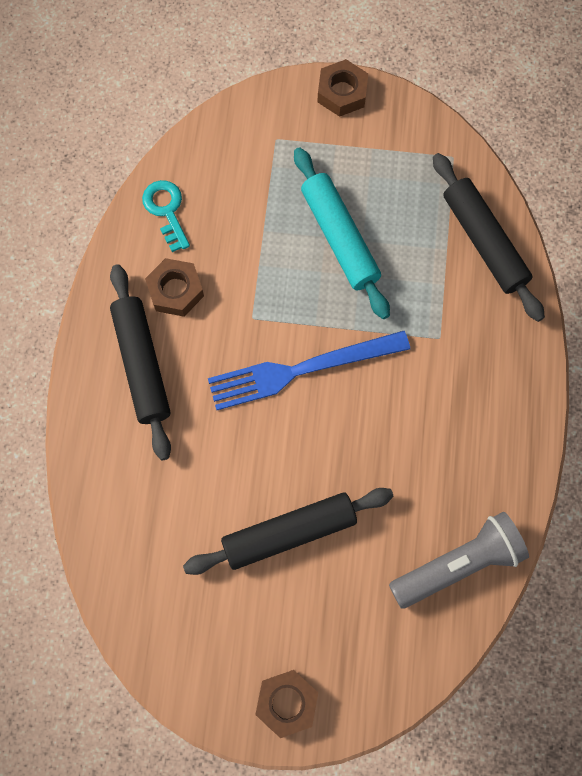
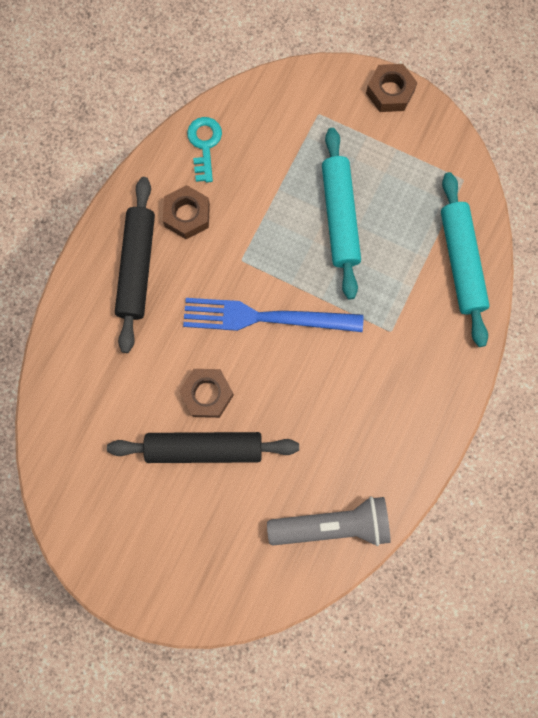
camera: 20 degrees right, 5 degrees up
brown nut [255,670,318,738] -> brown nut moved to [179,369,234,418]
black rolling pin [433,153,545,322] -> turquoise rolling pin [441,172,490,347]

